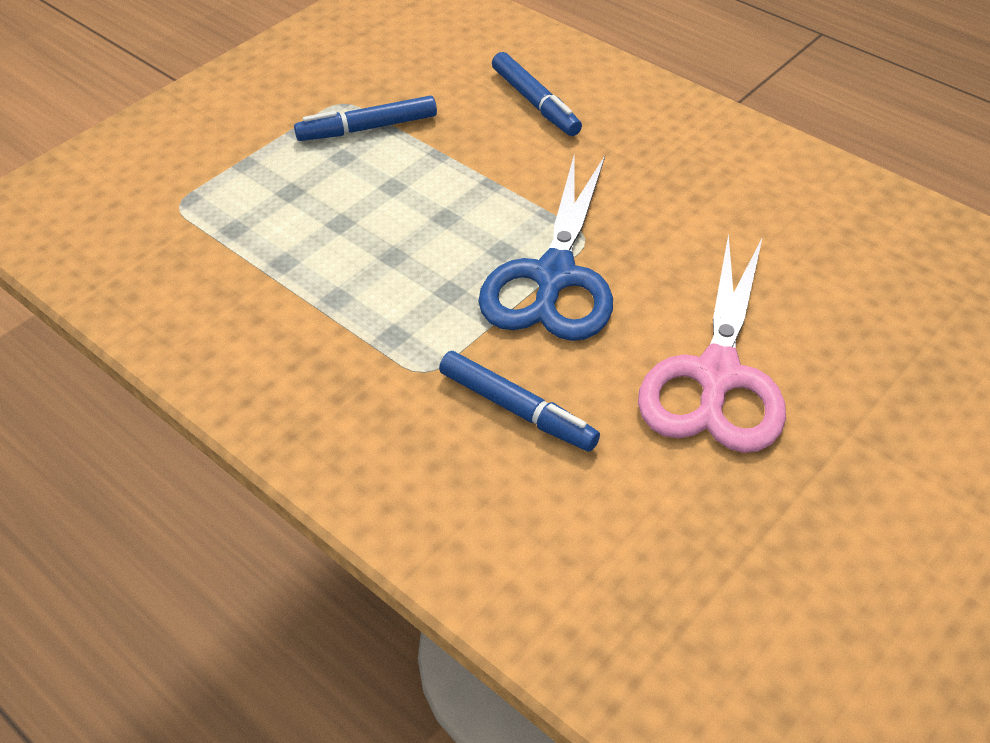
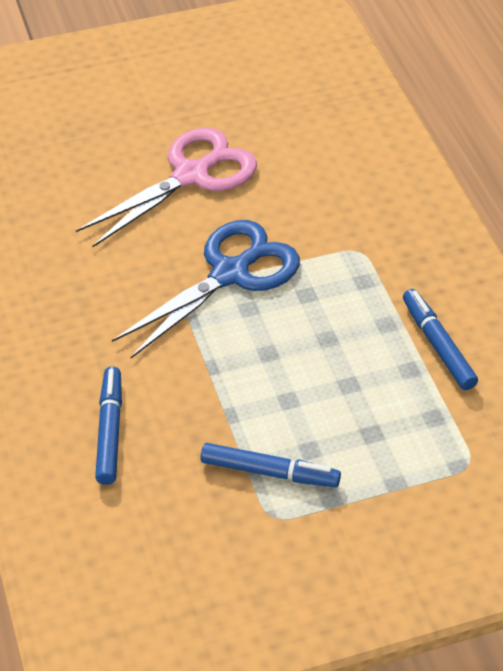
camera: 150 degrees left, 0 degrees up
blue marker [439,351,600,452] -> blue marker moved to [403,289,478,390]

